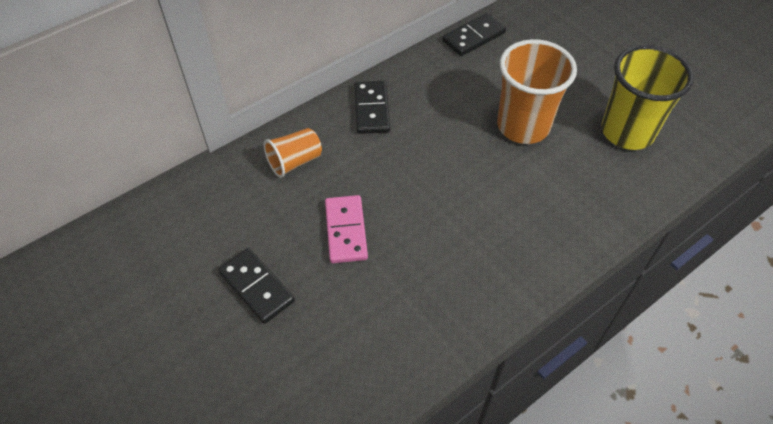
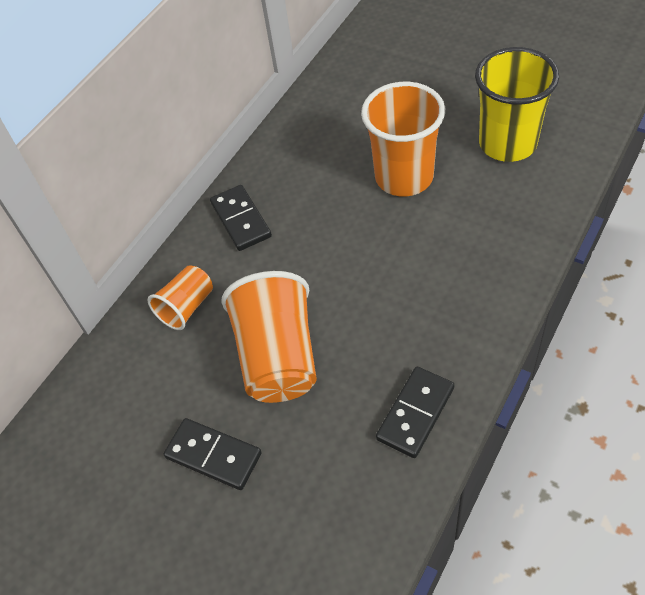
camera: 15 degrees left, 0 degrees up
pink domino [325,195,368,263] -> orange cup [221,271,317,403]
black domino [442,13,506,56] -> black domino moved to [376,367,454,458]

